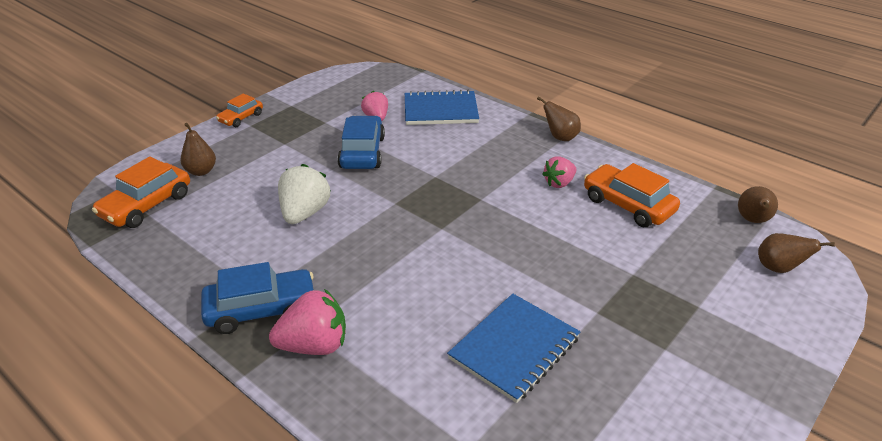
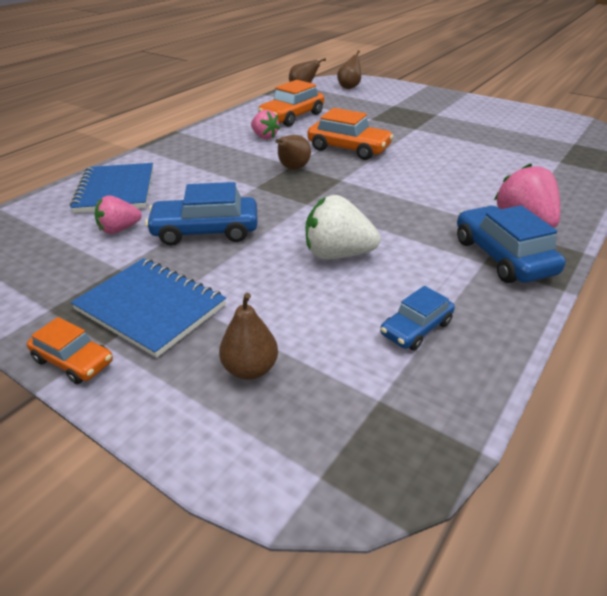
camera: 95 degrees left, 0 degrees up
orange car [92,157,190,228] -> orange car moved to [307,108,394,160]
blue notebook [447,294,580,403] -> blue notebook moved to [71,258,226,358]
brown pear [537,96,581,141] -> brown pear moved to [275,135,311,169]
none -> blue car [380,286,455,350]

